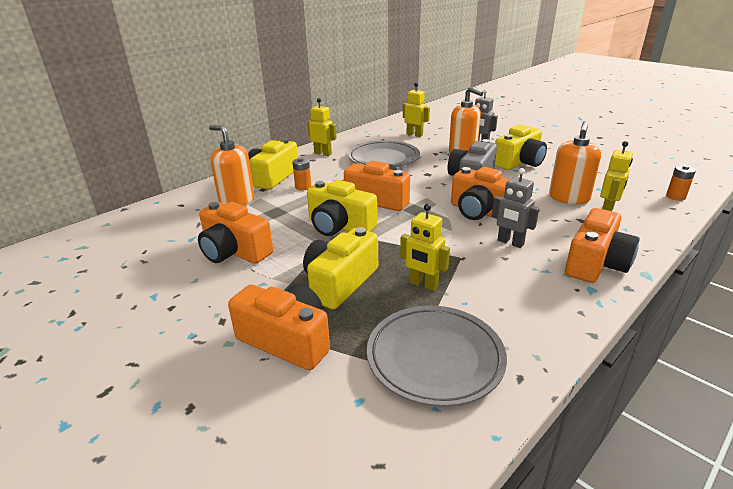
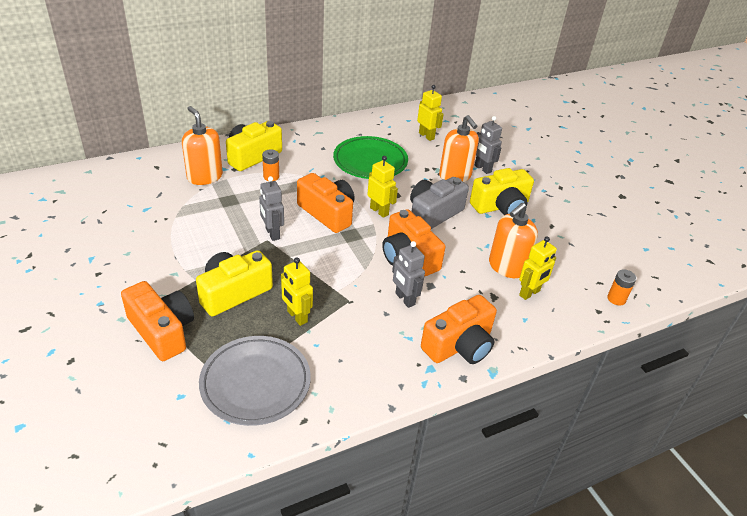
camera: 15 degrees right, 10 degrees up
orange camera [198,202,273,264] -> none
yellow camera [307,180,377,236] -> grey robot [259,176,284,241]
yellow robot [308,98,337,156] -> yellow robot moved to [367,156,398,218]
grey plate [348,140,420,167] -> green plate [333,136,408,179]

